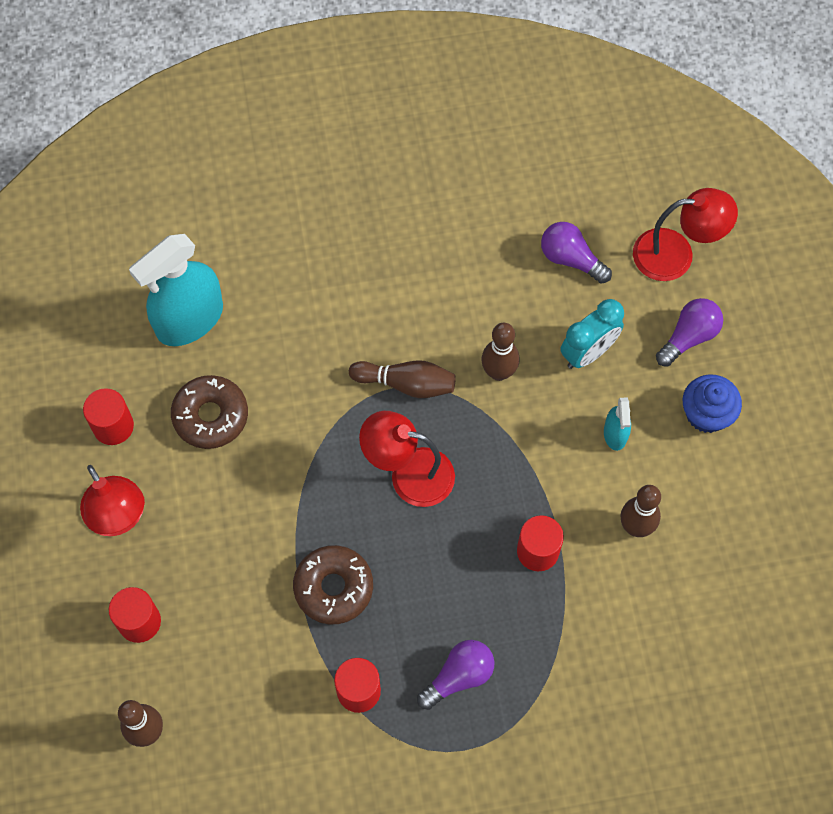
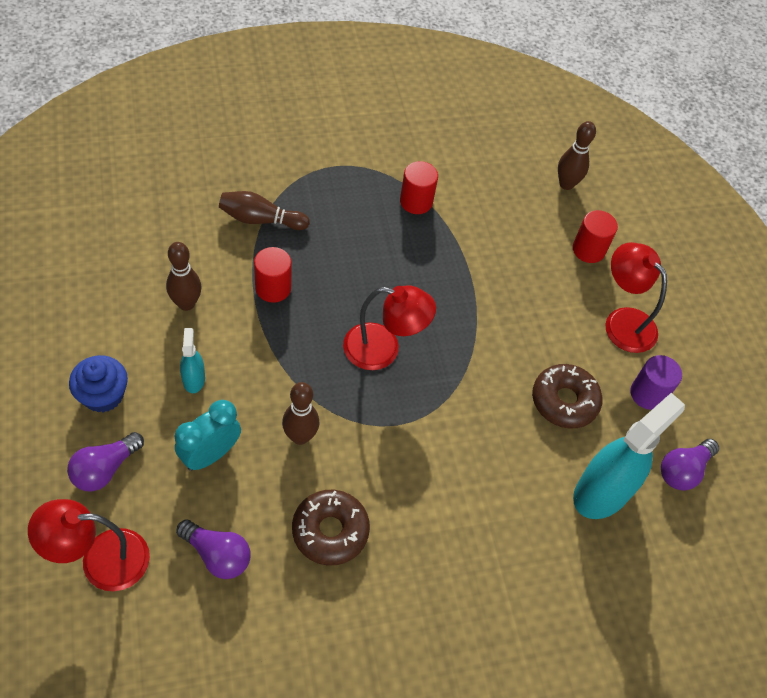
camera: 170 degrees right, 10 degrees down
red cylinder [83,388,134,445] -> purple cylinder [630,355,682,410]
brown donut [293,545,373,624] -> brown donut moved to [292,490,370,566]
brown bowling pin [349,360,456,398] -> brown bowling pin moved to [219,191,310,230]
purple light bulb [417,640,494,710] -> purple light bulb moved to [661,439,719,491]

